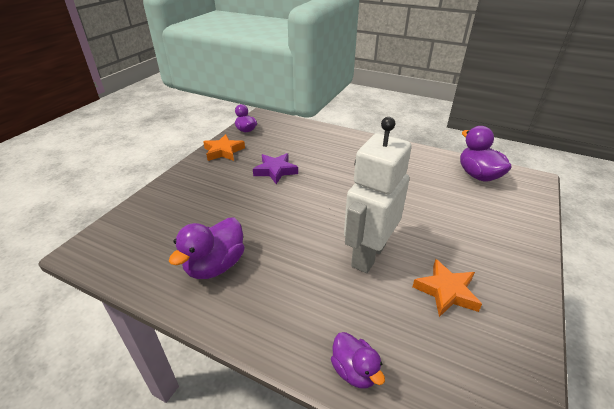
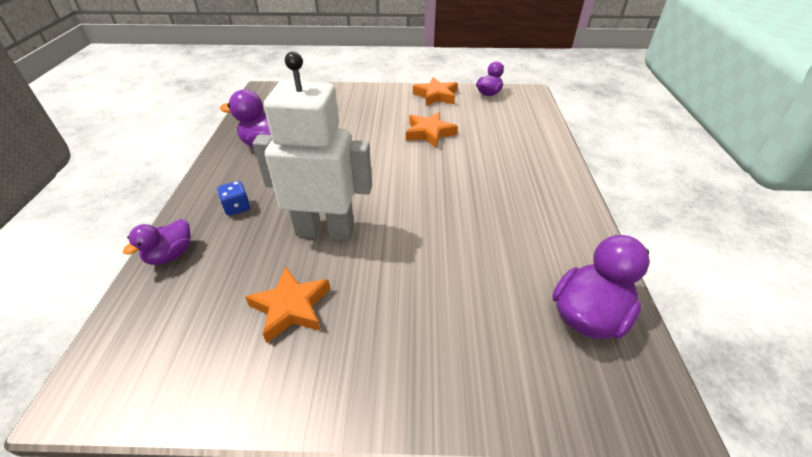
camera: 65 degrees right, 5 degrees up
purple star [253,153,298,184] -> orange star [406,112,458,148]
none -> blue dice [217,181,250,216]

